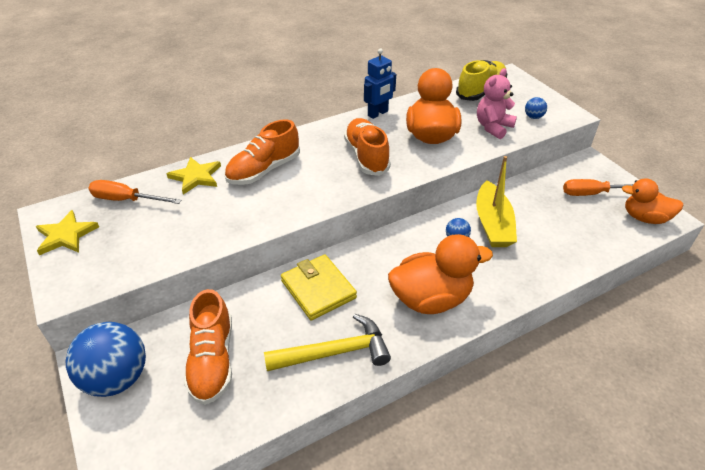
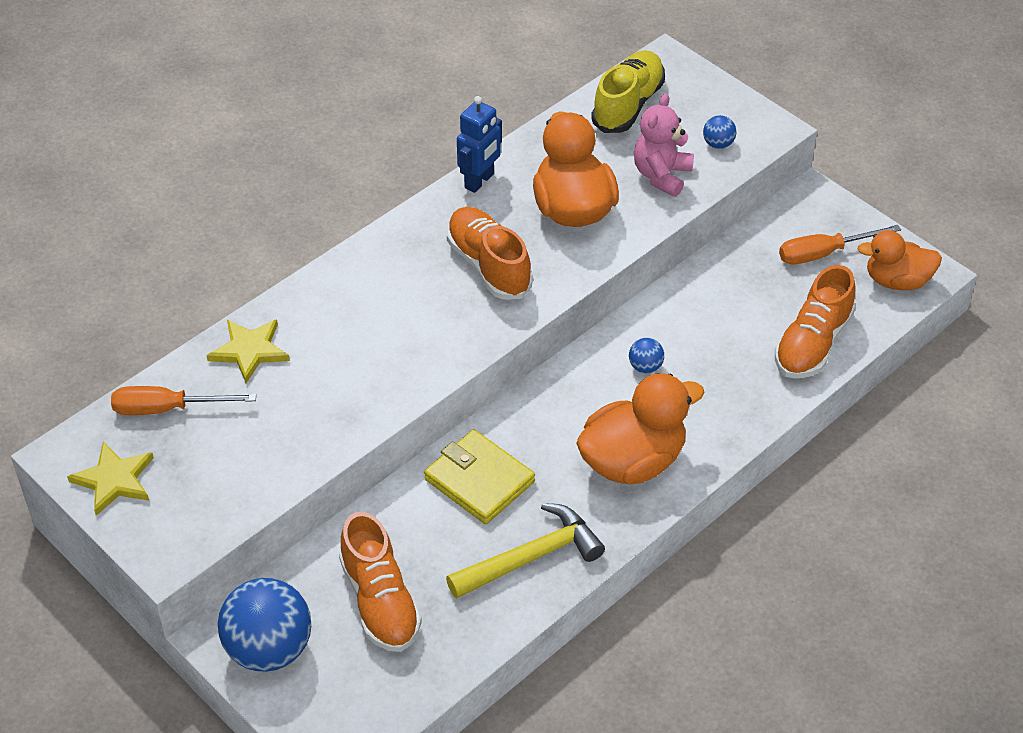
camera: 15 degrees left, 5 degrees up
orange shoe [224,119,300,185] -> orange shoe moved to [775,265,856,379]
yellow boat [476,156,517,247] -> none

